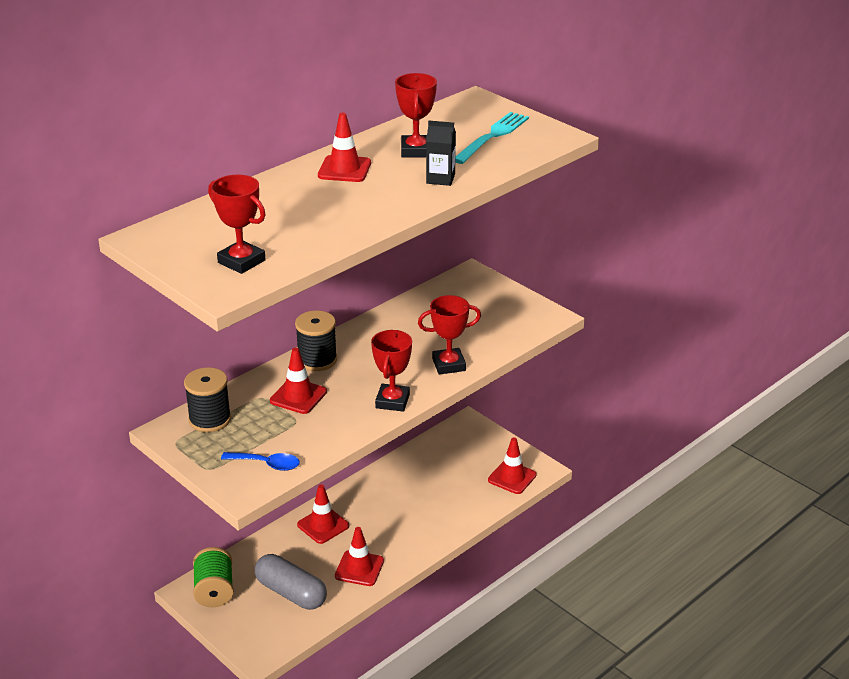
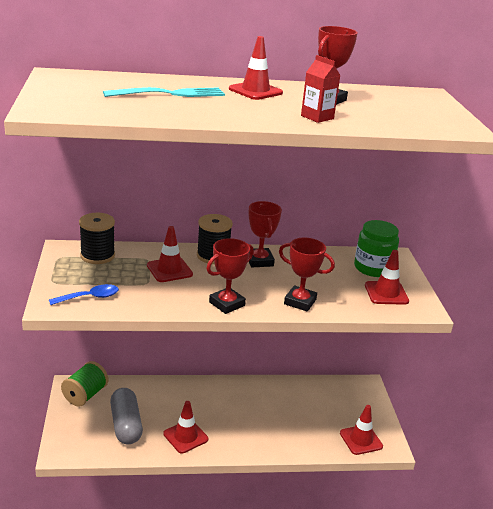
camera: 35 degrees right, 5 degrees down
red trophy [208,175,266,274] -> red trophy moved to [249,201,282,267]
blue spoon [221,452,300,471] -> blue spoon turned 75 degrees counterclockwise [49,284,119,305]
red traffic cone [297,484,349,544] -> red traffic cone moved to [365,250,409,305]
black carton [426,121,456,186] -> red carton [301,55,341,123]
turquoise fork [455,112,529,164] -> turquoise fork moved to [103,87,225,97]
none -> green jar [354,220,399,277]

